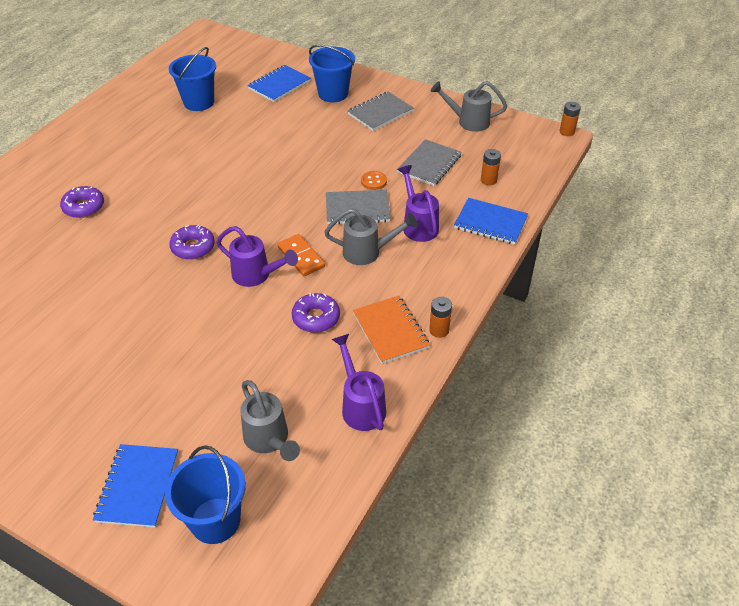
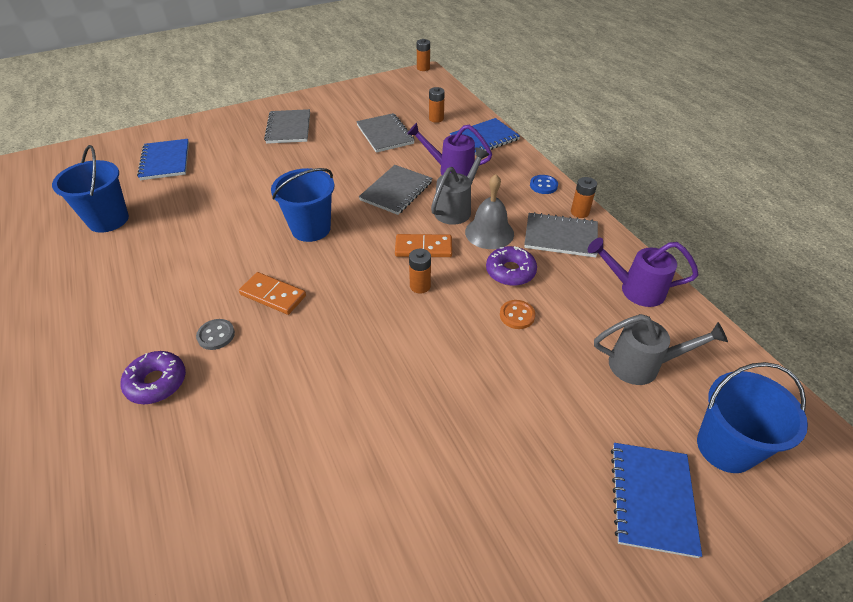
camera: 55 degrees left, 0 degrees up
blue notebook [93,444,178,528] -> blue notebook turned 60 degrees clockwise [611,443,702,558]
purple donut [169,225,215,260] -> none
purple watering can [216,226,298,287] -> orange battery [409,249,431,293]
blue bucket [309,45,355,102] -> blue bucket moved to [271,168,334,242]
orange notebook [353,296,430,364] -> grey notebook [524,212,598,258]
orange button [361,171,387,190] -> orange button moved to [500,300,535,329]
grey watering can [431,81,507,132] -> none
none -> grey button [196,319,235,350]
none -> orange domino [239,272,306,315]
none -> grey bell [465,174,514,249]
none -> blue button [530,175,558,194]

